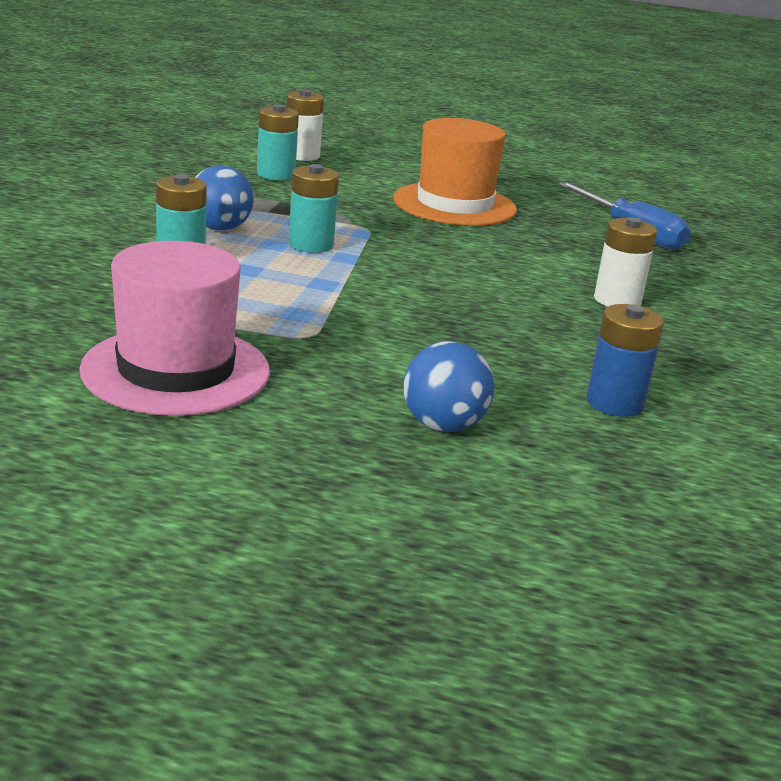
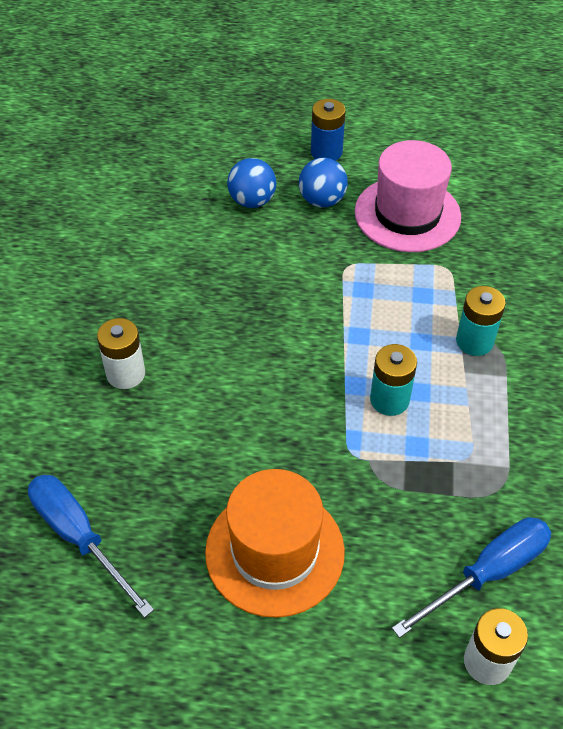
camera: 175 degrees right, 25 degrees up
blue ball [195,165,254,231] -> blue ball moved to [299,158,348,207]
turquoise battery [257,105,299,180] -> blue screwdriver [392,517,551,638]
blue battery [587,304,664,417] -> blue battery moved to [311,99,346,161]

